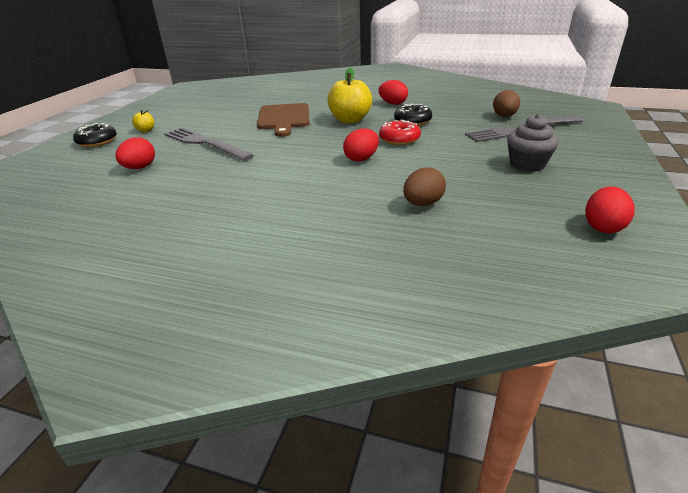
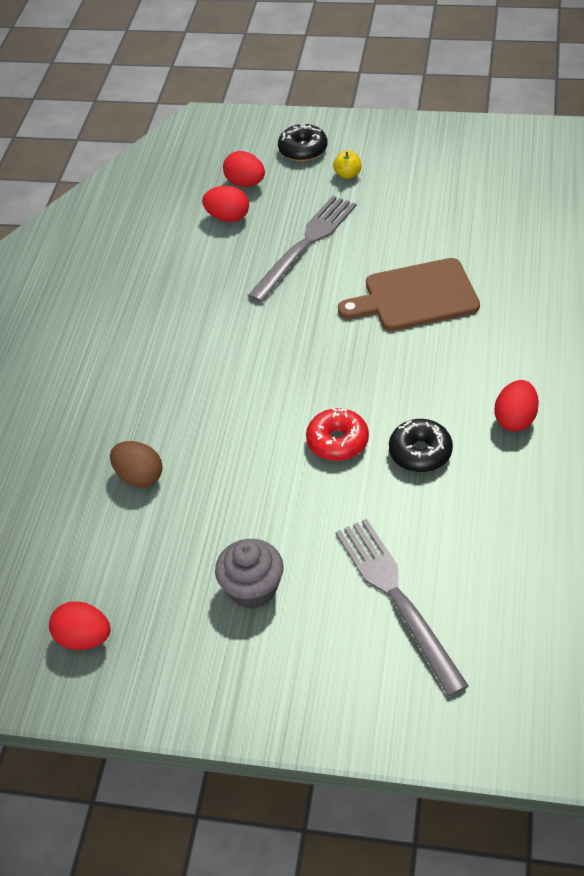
camera: 85 degrees right, 15 degrees up
yellow apple [327,68,372,123] -> none
red egg [343,129,379,162] -> red egg moved to [223,151,265,187]
brown egg [493,90,520,117] -> none

